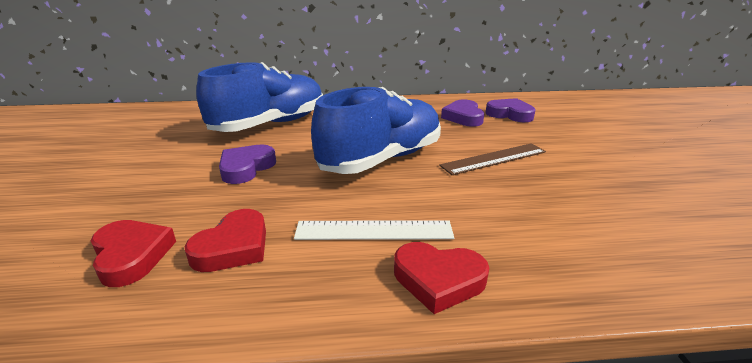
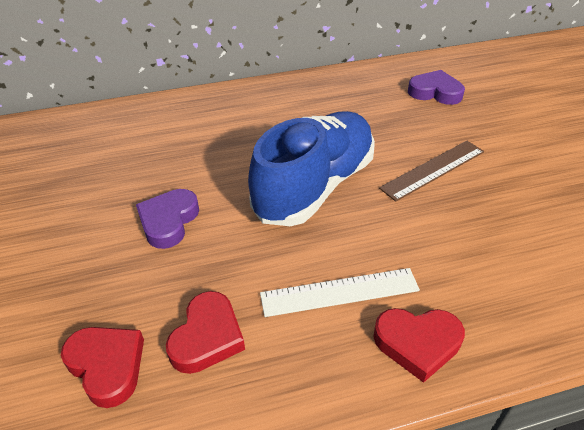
camera: 10 degrees left, 15 degrees up
blue shoe [196,62,323,132] -> none
purple heart [441,99,484,127] -> none

